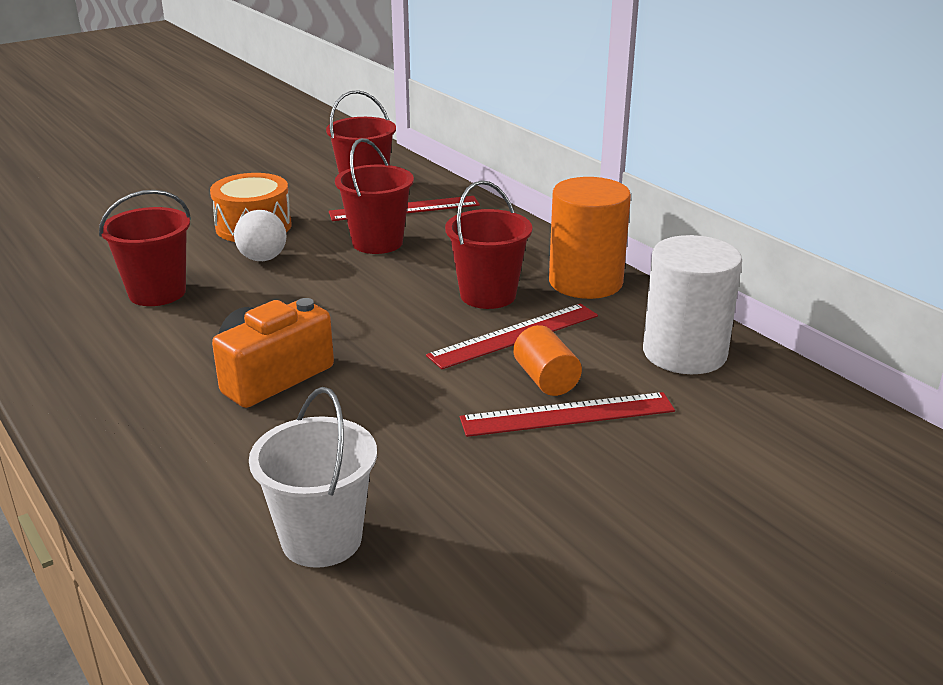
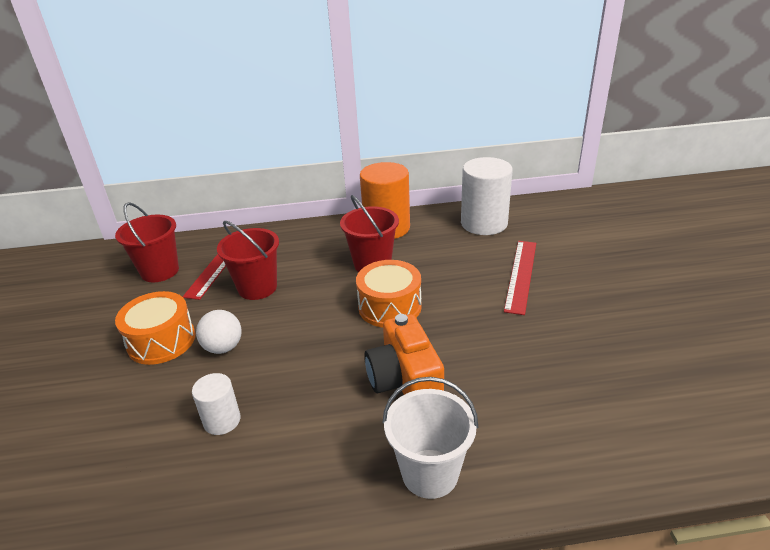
camera: 60 degrees left, 5 degrees up
red bucket [99,190,191,306] -> white cylinder [192,373,241,435]
white bucket [249,387,377,568] -> white bucket moved to [382,377,478,499]
red ruler [426,303,598,369] -> none
orange cylinder [513,325,582,396] -> none
none -> orange drum [356,260,422,327]

